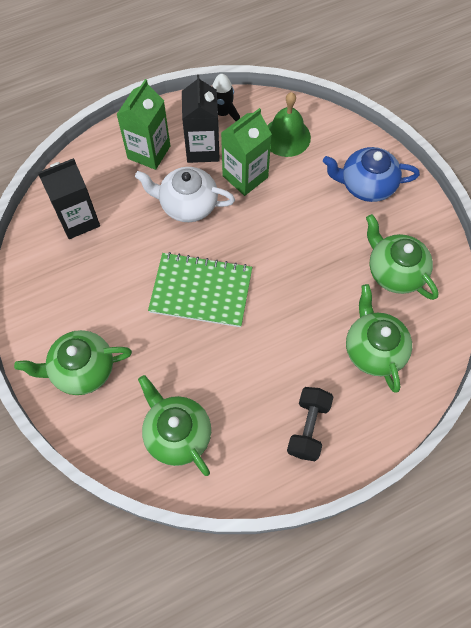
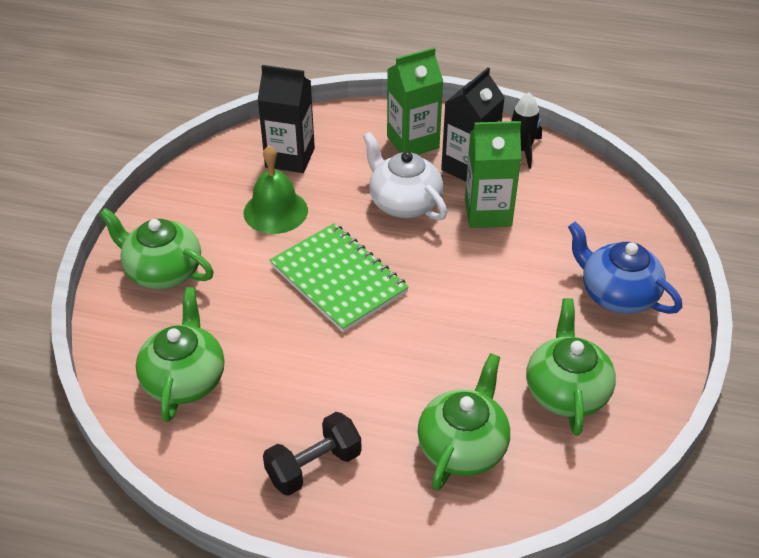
camera: 40 degrees right, 20 degrees down
green bell [267,92,311,157] -> green bell moved to [243,145,308,234]

